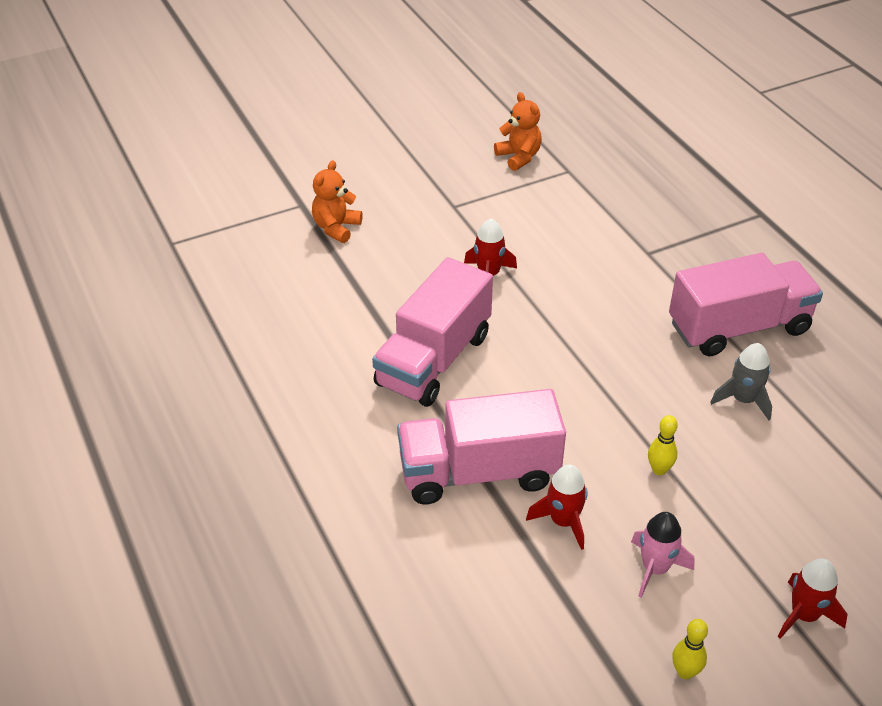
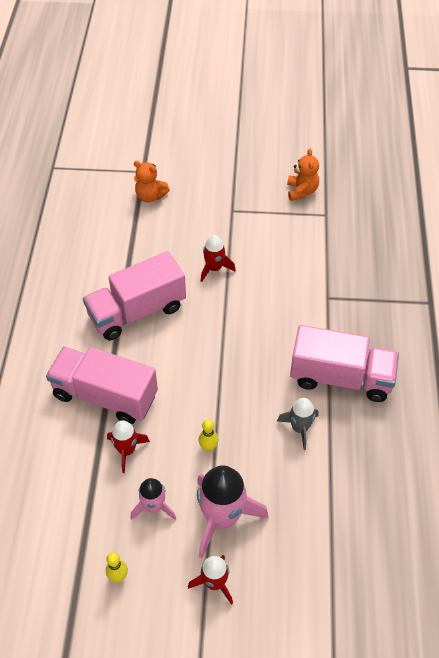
camera: 30 degrees right, 10 degrees up
orange teddy bear [312,160,362,243] -> orange teddy bear turned 120 degrees counterclockwise [134,161,170,203]
none -> pink rocket [197,465,268,558]

